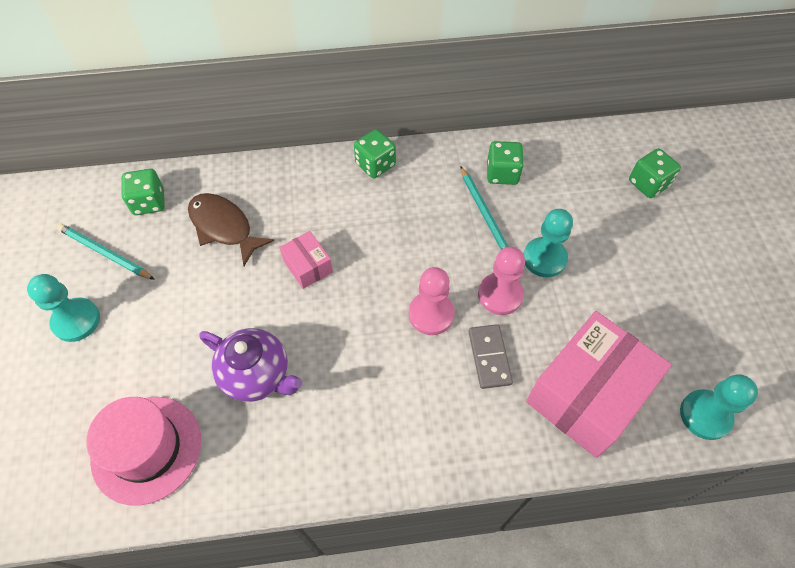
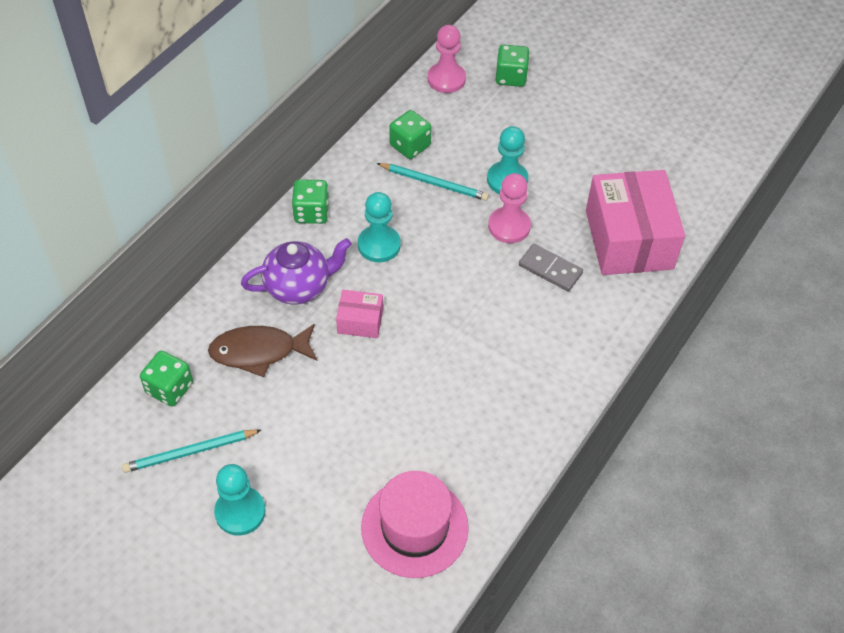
camera: 50 degrees left, 5 degrees down
purple teapot [199,328,302,402] -> purple teapot moved to [241,238,352,304]
pink pawn [409,267,455,335] -> pink pawn moved to [428,25,466,93]
turquoise pawn [680,374,758,440] -> turquoise pawn moved to [358,192,401,262]

